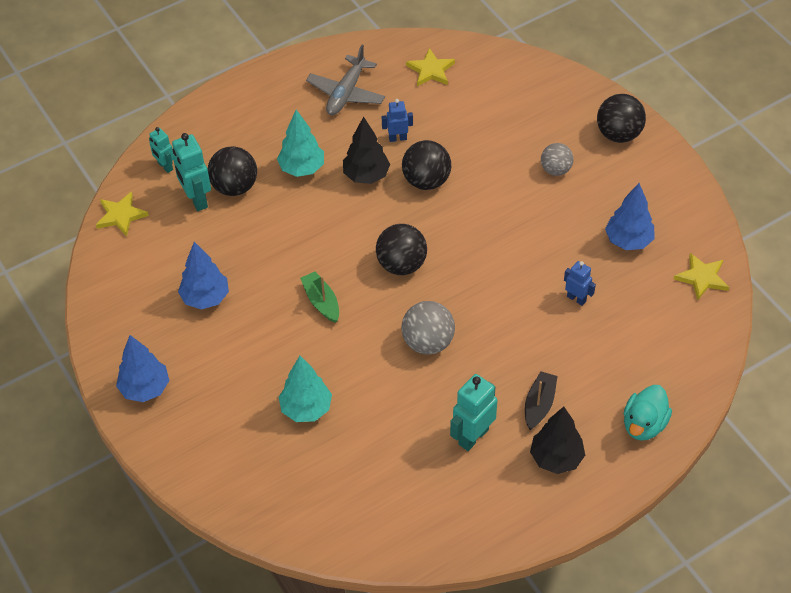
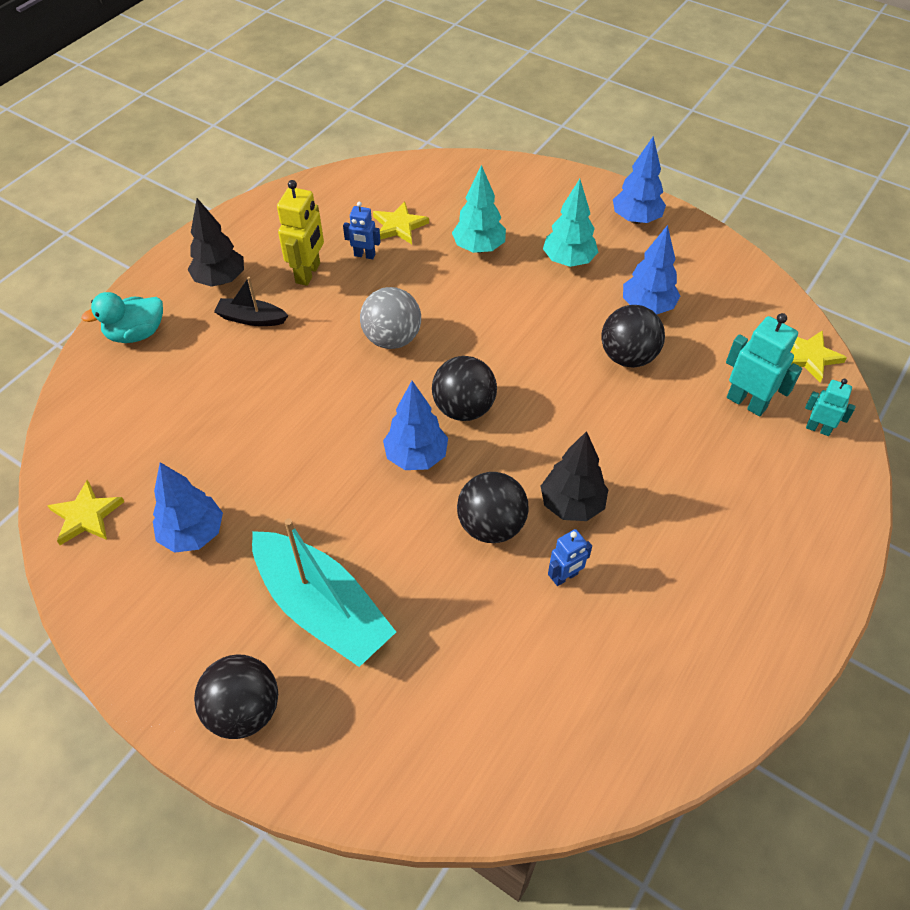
camera: 155 degrees right, 0 degrees up
black ball [208,146,257,196] -> black ball moved to [601,305,665,368]
turquoise tree [277,110,324,177] -> turquoise tree moved to [543,179,598,267]
green boat [300,272,339,323] -> none
grey plane [306,45,385,115] -> none
yellow star [406,48,455,86] -> yellow star moved to [373,201,429,244]
turquoise robot [450,374,497,451] -> yellow robot [277,180,324,286]
black boat [525,371,558,430] -> black boat turned 105 degrees clockwise [214,277,289,326]
grey ball [541,143,574,176] -> turquoise boat [252,519,396,667]
blue robot [564,261,596,306] -> blue robot moved to [343,202,381,259]
turquoise duck [624,385,672,441] -> turquoise duck turned 120 degrees counterclockwise [81,292,163,343]
none -> blue tree [383,381,448,470]

